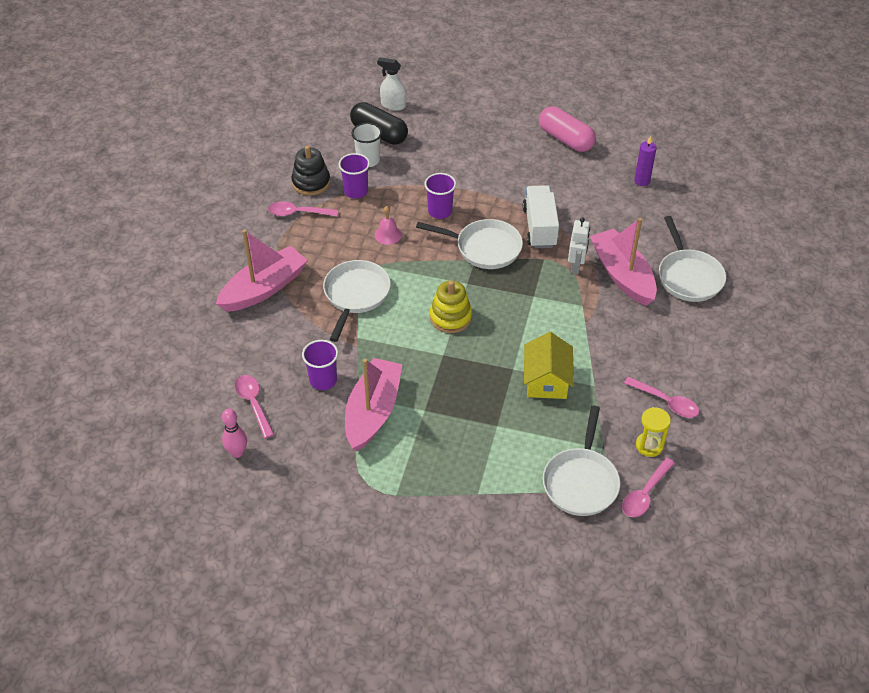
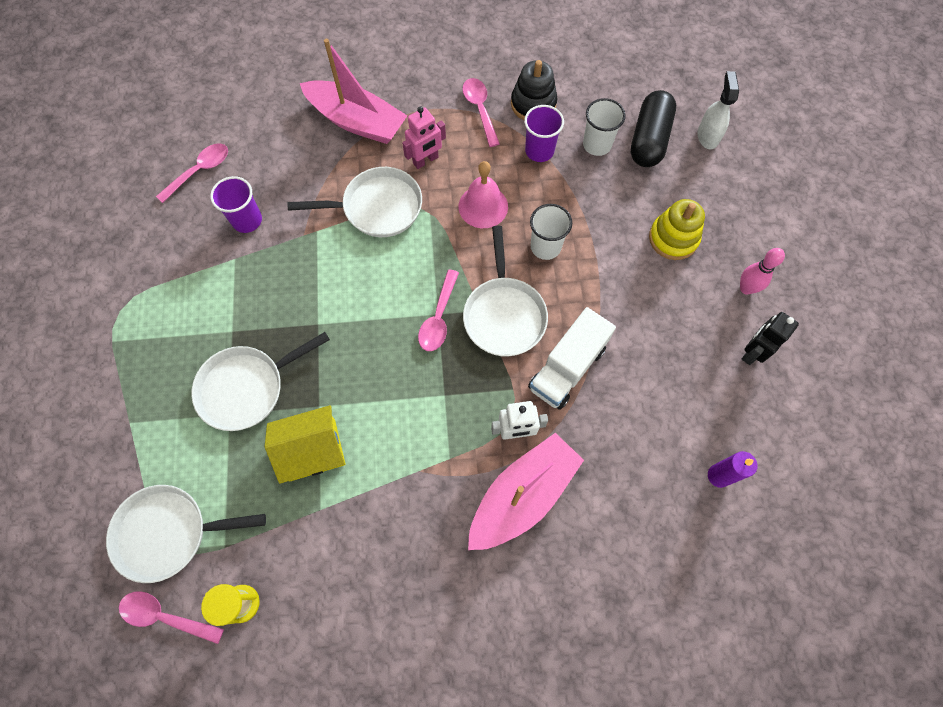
camera: 70 degrees right, 20 degrees up
pink bowling pin [222,409,247,458] -> pink bowling pin moved to [740,248,785,294]
pink boat [345,358,402,451] -> none
pink bell [375,206,402,245] -> pink bell [459,161,508,228], size x1.51
purple cup [424,173,456,219] -> white cup [530,204,572,260]
yellow stacking toy [430,280,472,333] -> yellow stacking toy moved to [649,199,705,260]
white truck [522,185,559,248] -> white truck turned 150 degrees clockwise [528,307,616,410]
pink capsule [539,106,596,152] -> black robot [742,312,799,365]
pink spoon [624,377,699,418] -> pink spoon moved to [418,269,459,351]
white pan [659,216,726,302] -> white pan moved to [191,332,330,431]
none -> pink robot [402,106,446,169]

